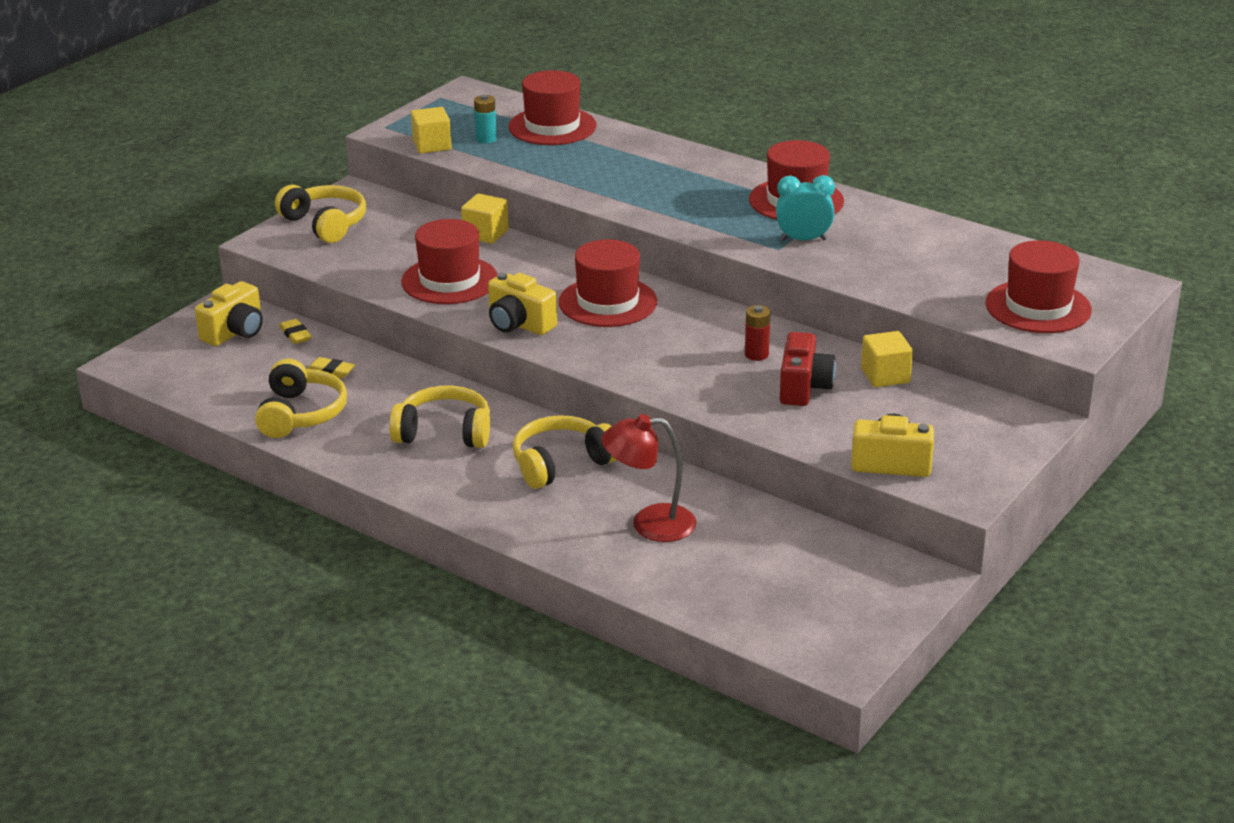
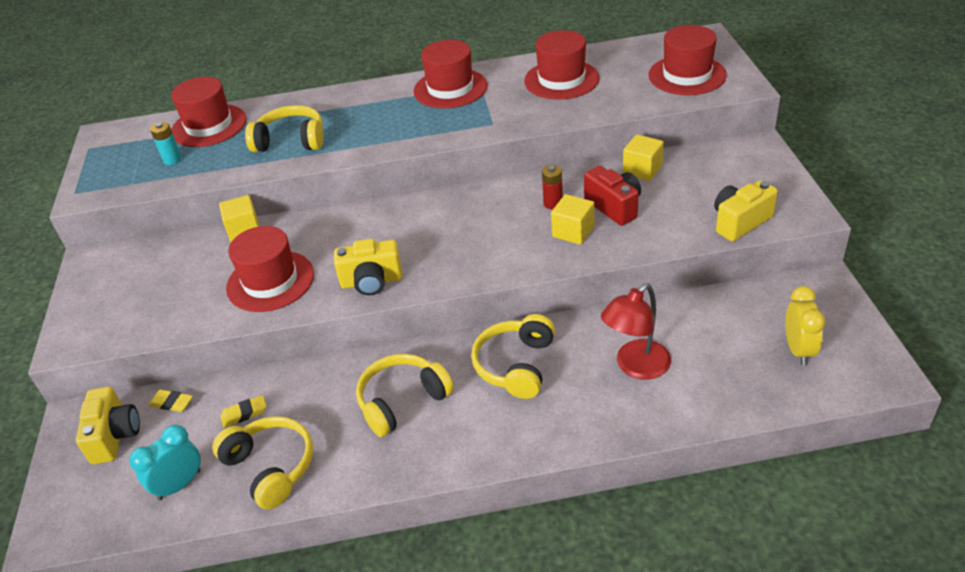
camera: 40 degrees left, 10 degrees up
yellow headphones [275,185,366,243] -> yellow headphones moved to [245,105,324,152]
yellow cube [411,107,452,154] -> yellow cube moved to [551,194,594,245]
red hat [559,239,657,327] -> red hat moved to [524,30,600,100]
turquoise clock [776,175,835,241] -> turquoise clock moved to [129,425,201,500]
none -> yellow clock [785,286,825,366]

